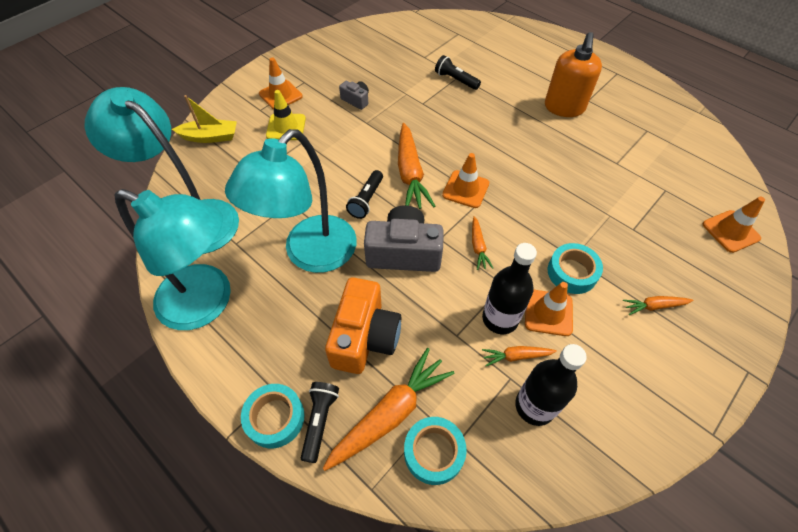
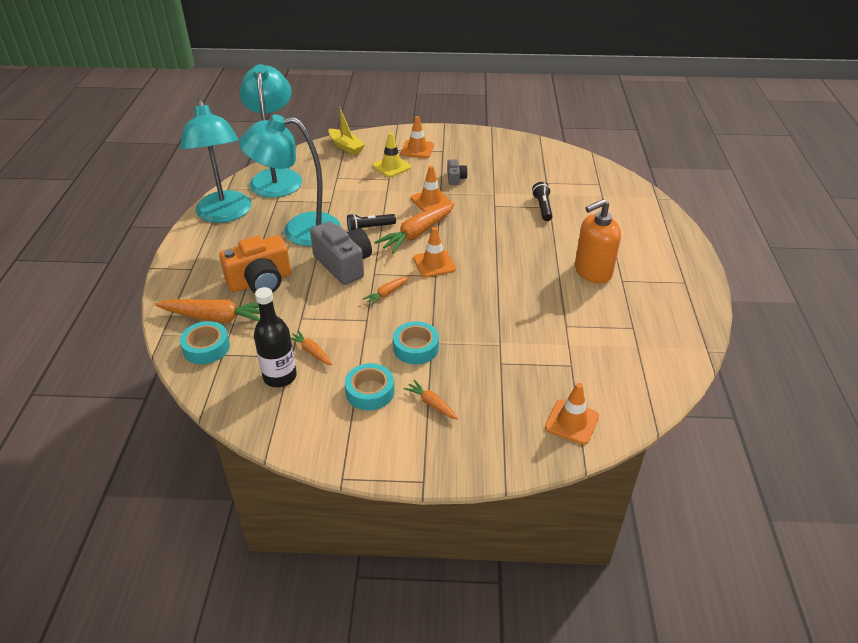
camera: 50 degrees right, 15 degrees down
turquoise tape [241,384,304,448] -> turquoise tape moved to [345,363,394,411]
black flashlight [301,382,339,463] -> none
black bottle [482,243,537,334] -> none
orange traffic cone [525,282,573,336] -> orange traffic cone moved to [411,166,452,212]

